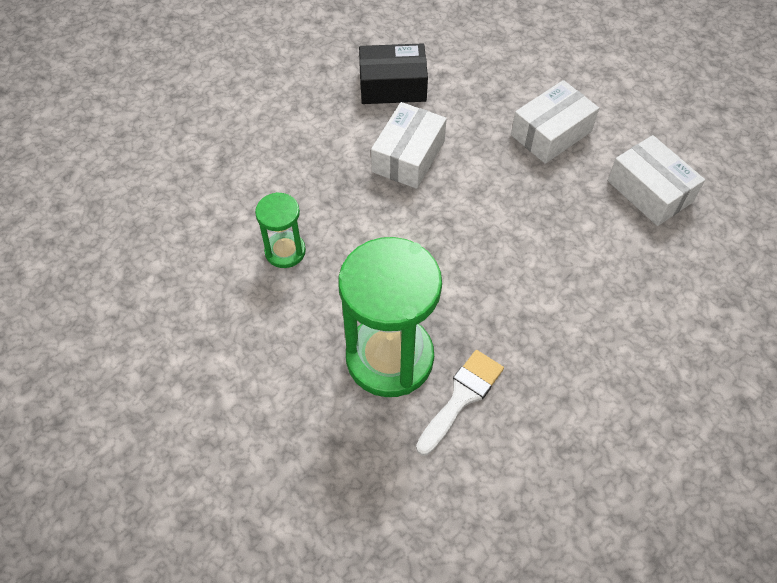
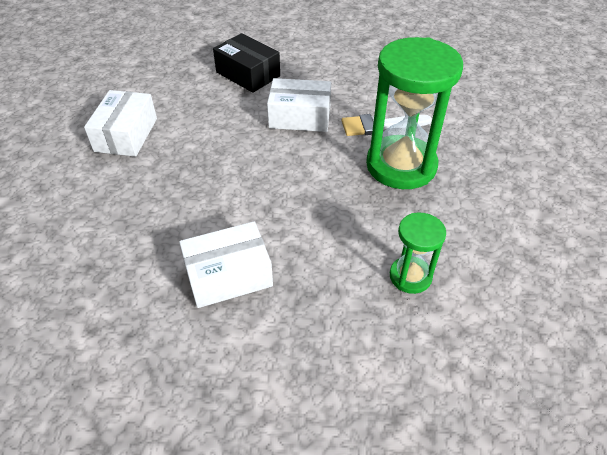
camera: 135 degrees left, 10 degrees down
black box [359,43,428,104] -> black box moved to [213,33,280,93]
white box [511,80,599,164] -> white box moved to [267,78,331,132]

